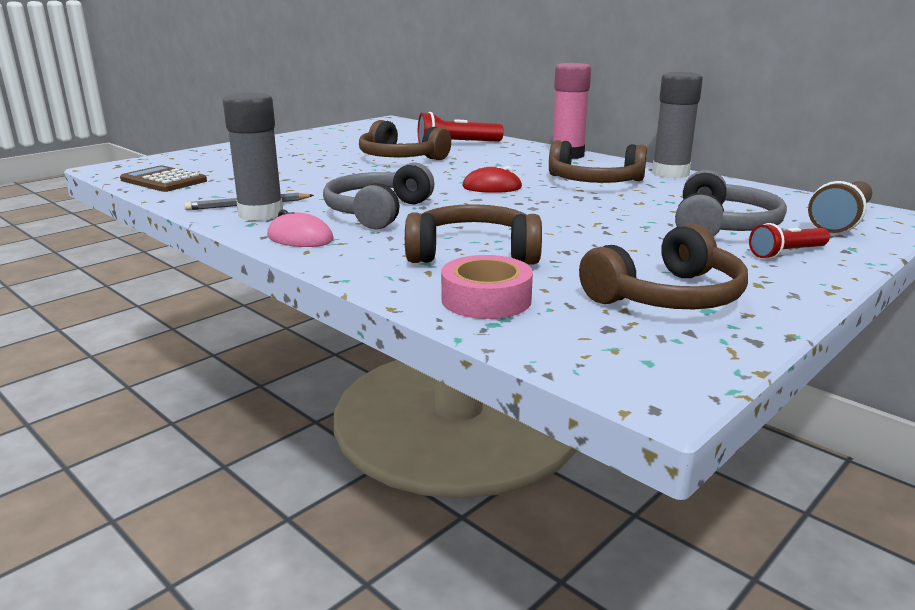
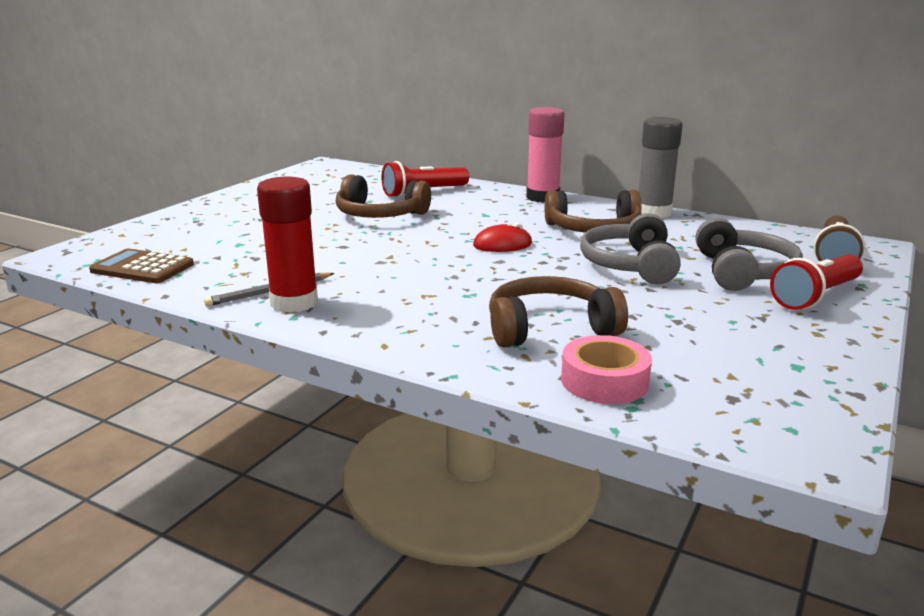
camera: 15 degrees left, 0 degrees up
grey glue stick [223,93,283,221] -> red glue stick [257,177,318,313]
pink mouse [267,209,334,247] -> none
grey headphones [323,162,434,229] -> grey headphones moved to [580,213,681,284]
brown headphones [579,224,748,309] -> none
red flashlight [749,223,830,259] -> red flashlight [770,254,863,310], size x1.58

